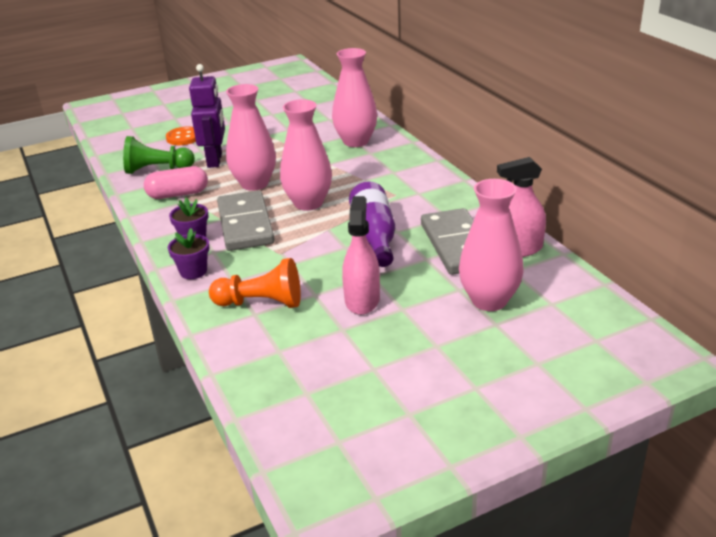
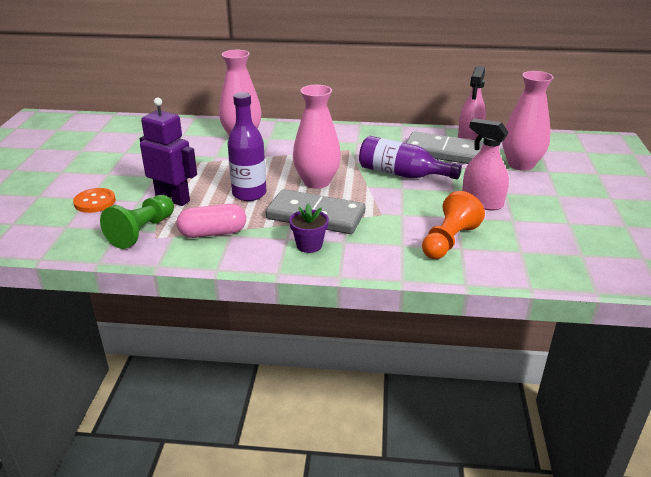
camera: 60 degrees left, 0 degrees up
pink capsule [144,166,208,199] -> pink capsule turned 60 degrees clockwise [177,204,246,238]
purple flower pot [168,228,209,279] -> none
pink vase [226,84,276,191] -> purple bottle [227,92,266,201]

